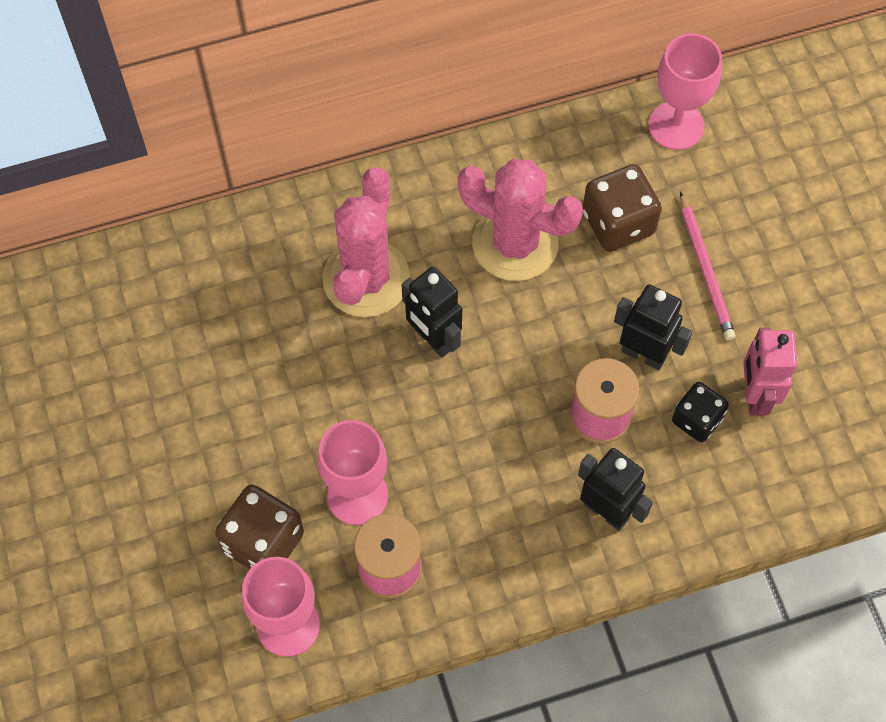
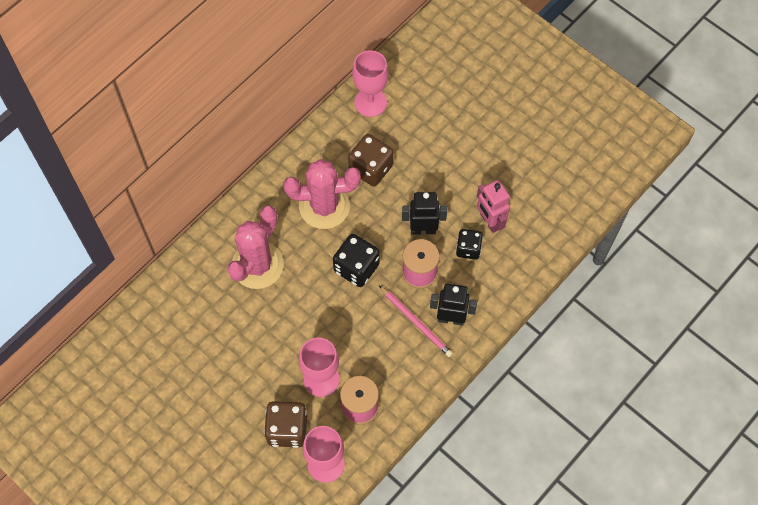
camera: 30 degrees left, 0 degrees up
pink cactus [322,167,410,317] -> pink cactus turned 45 degrees clockwise [227,206,284,289]
black robot [401,267,462,358] -> none
pink pencil [680,192,736,340] -> pink pencil moved to [379,285,453,357]
none -> black dice [333,234,380,287]

